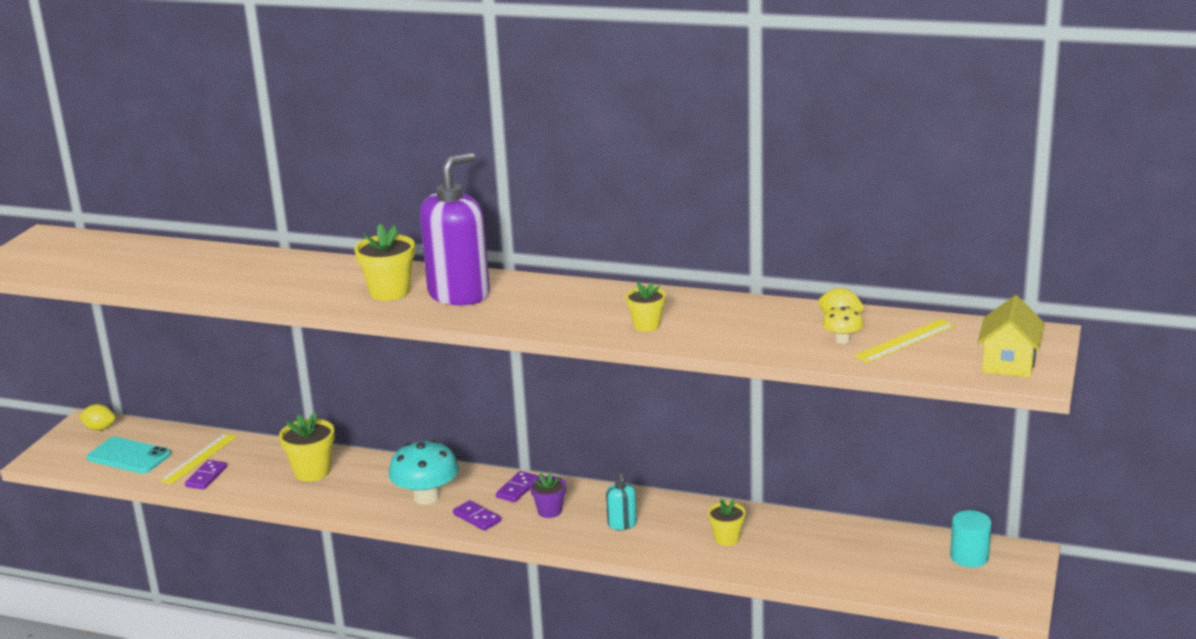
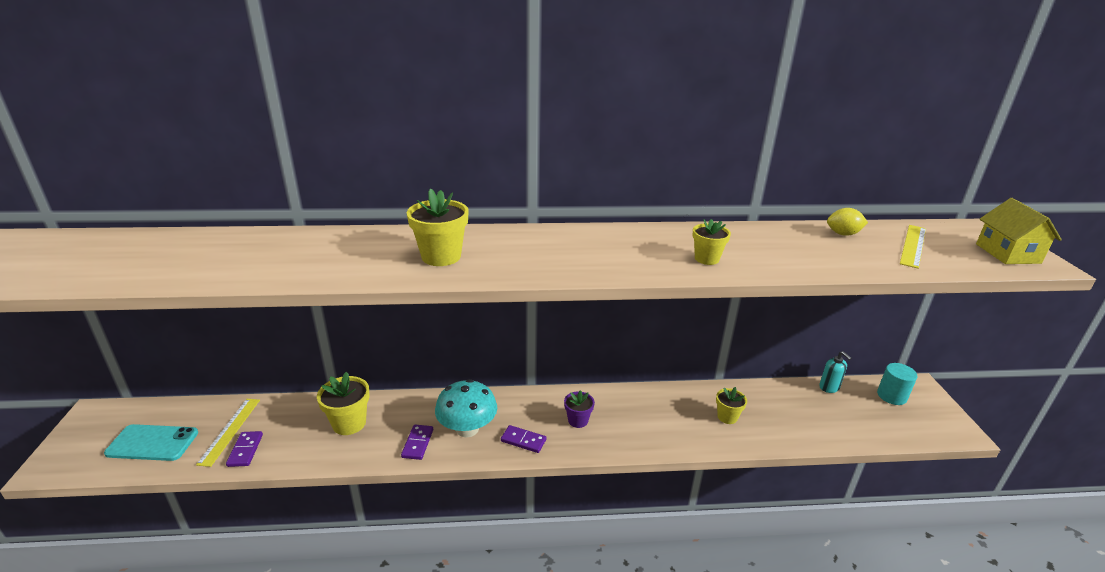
camera: 25 degrees left, 5 degrees up
yellow lemon [79,404,116,431] -> none
purple soap dispenser [420,153,490,305] -> none
purple domino [496,471,539,502] -> purple domino moved to [401,425,433,460]
turquoise soap dispenser [606,473,637,530] -> turquoise soap dispenser moved to [819,351,851,393]
yellow mushroom [822,306,864,344] -> none

